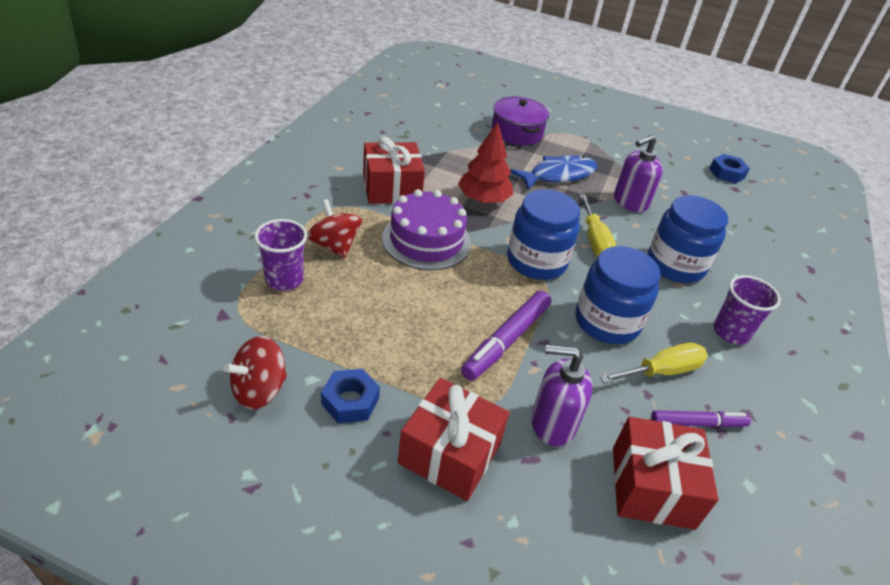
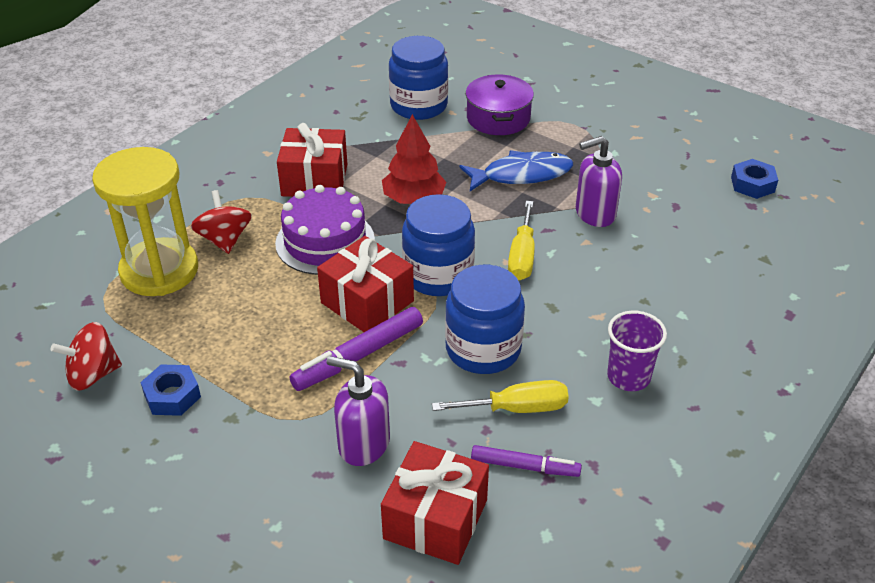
camera: 20 degrees right, 0 degrees up
purple cup [254,219,307,291] -> yellow hourglass [92,147,198,296]
red gift [398,378,510,501] -> red gift moved to [317,236,414,332]
blue jar [648,195,728,283] -> blue jar moved to [389,36,448,120]

